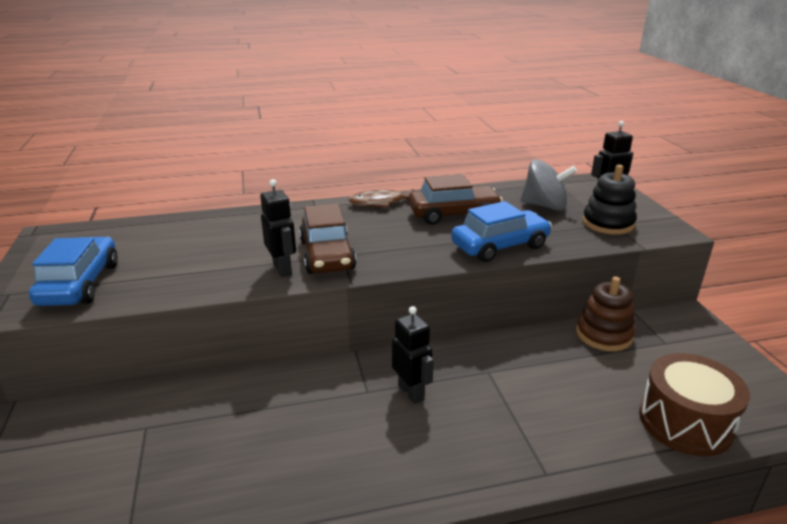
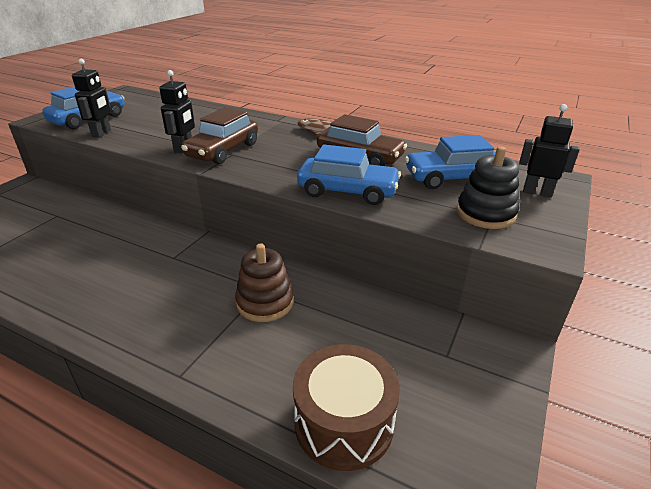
camera: 40 degrees right, 5 degrees up
black robot [392,306,434,404] -> black robot moved to [72,59,111,138]
grey spinning top [520,159,577,211] -> blue car [405,135,495,189]
brown stacking toy [576,277,635,352] -> brown stacking toy moved to [235,243,294,322]

